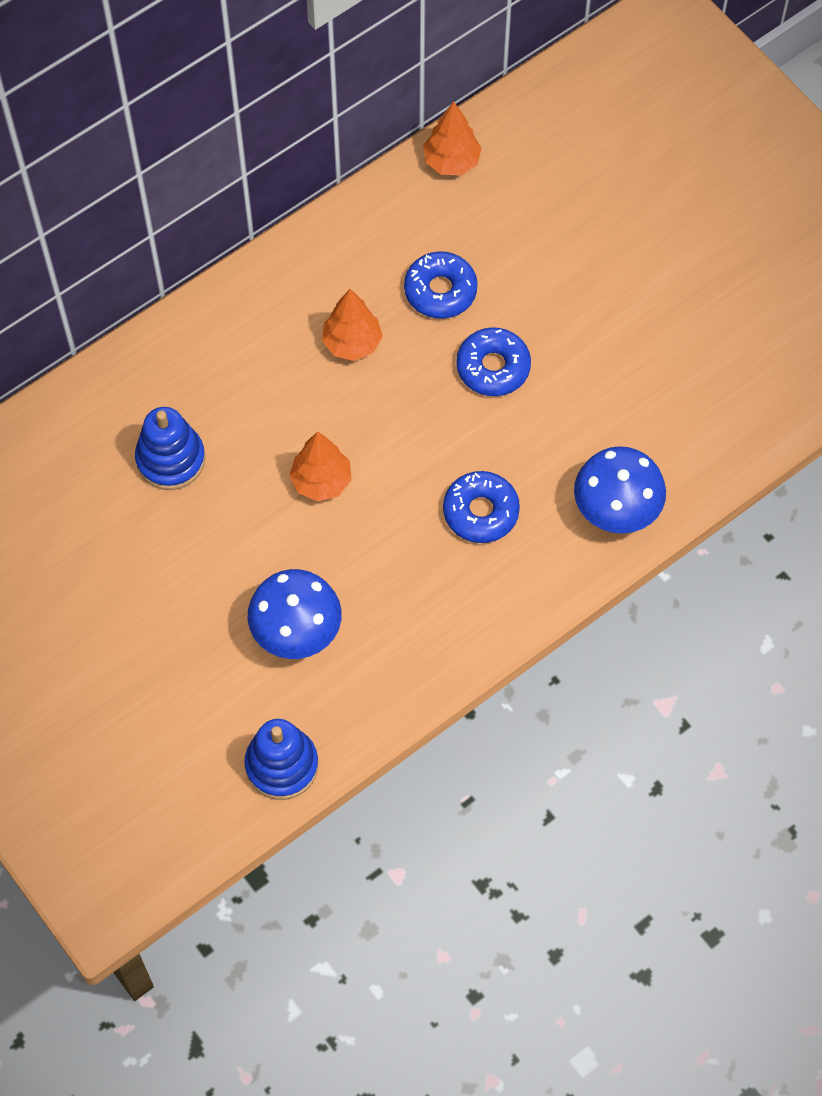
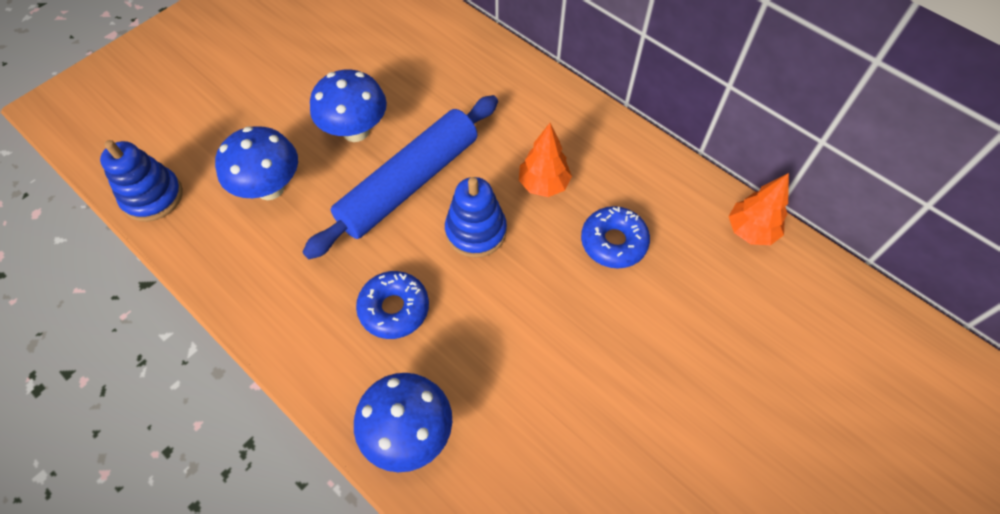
camera: 80 degrees right, 5 degrees down
blue stacking toy [135,407,205,490] -> blue stacking toy moved to [445,177,507,258]
orange tree [289,432,352,501] -> blue rolling pin [302,95,498,259]
blue donut [456,327,531,396] -> none
none -> blue mushroom [310,70,387,142]

